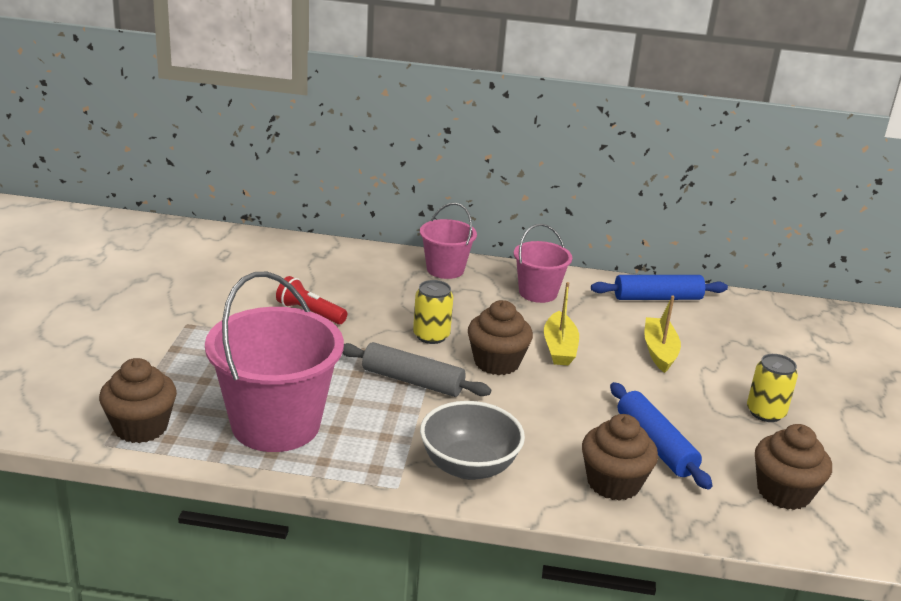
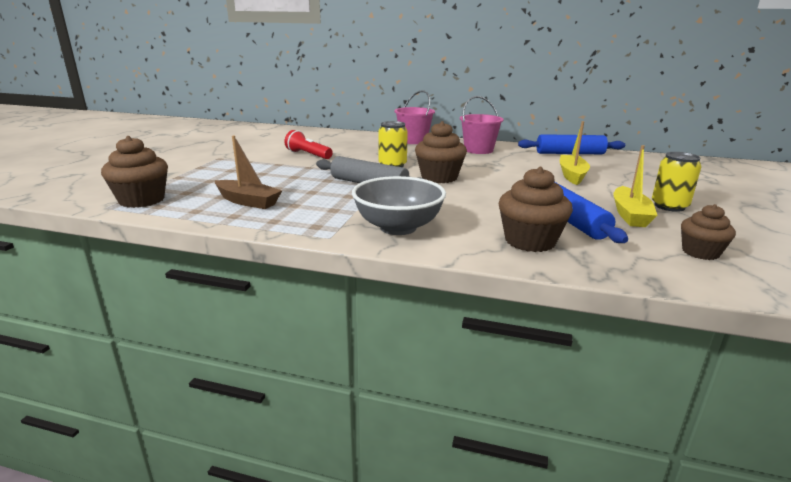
camera: 10 degrees right, 5 degrees down
pink bucket [205,272,344,452] -> brown boat [215,135,282,209]
yellow boat [544,282,579,366] -> yellow boat moved to [613,145,658,227]
brown cupcake [755,424,832,510] -> brown cupcake [681,204,736,260], size x0.64

